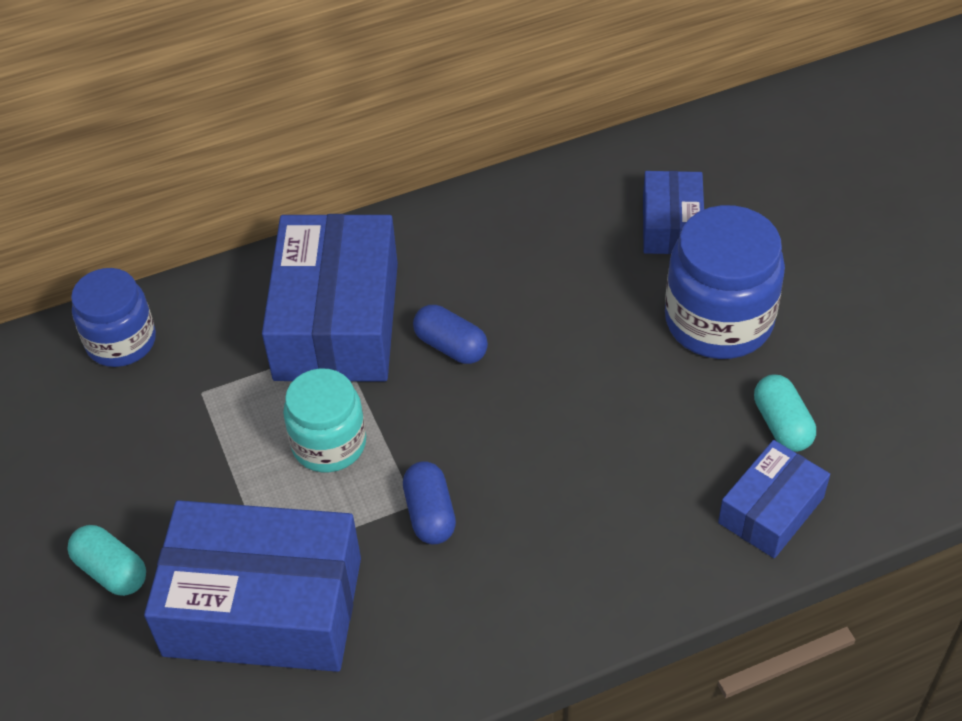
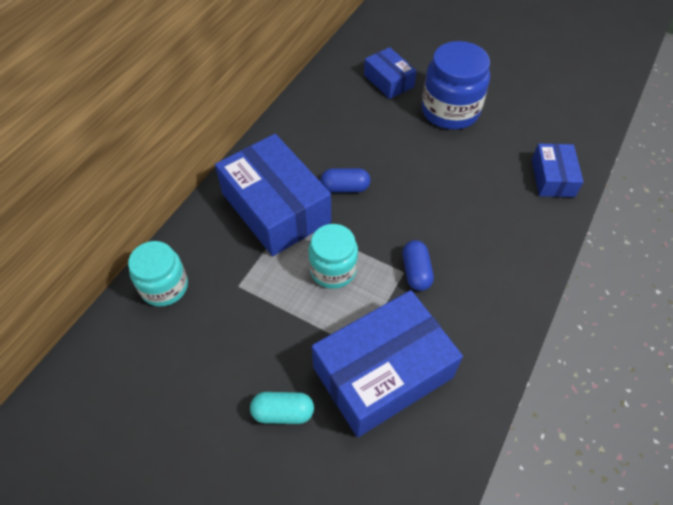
camera: 40 degrees left, 5 degrees up
blue jar [71,268,156,367] -> turquoise jar [128,241,188,307]
blue capsule [403,461,456,545] -> blue capsule turned 45 degrees clockwise [402,240,434,291]
turquoise capsule [754,375,816,452] -> none

